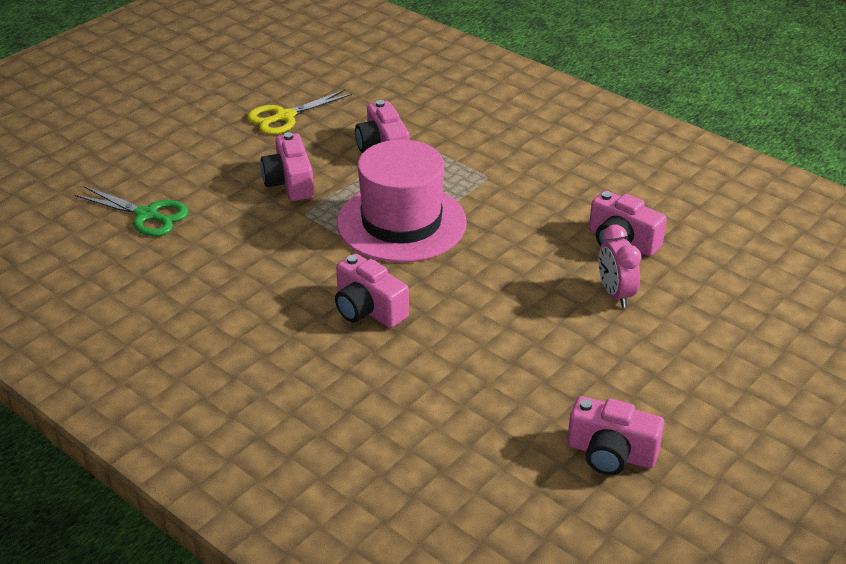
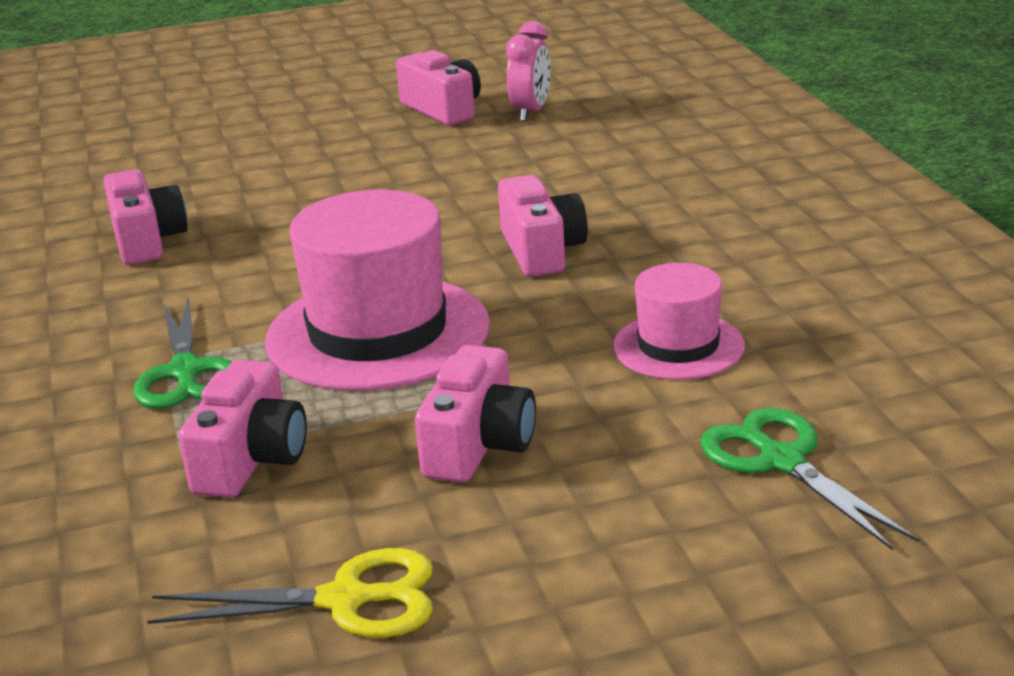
camera: 145 degrees left, 10 degrees down
pink clock [598,225,641,308] -> pink clock moved to [506,21,551,122]
none -> green scissors [133,297,231,409]
none -> pink hat [613,263,745,380]

